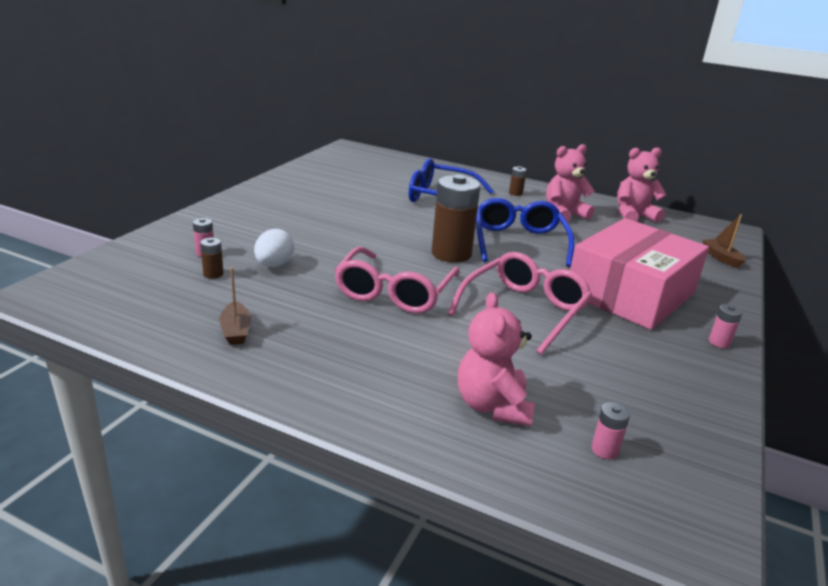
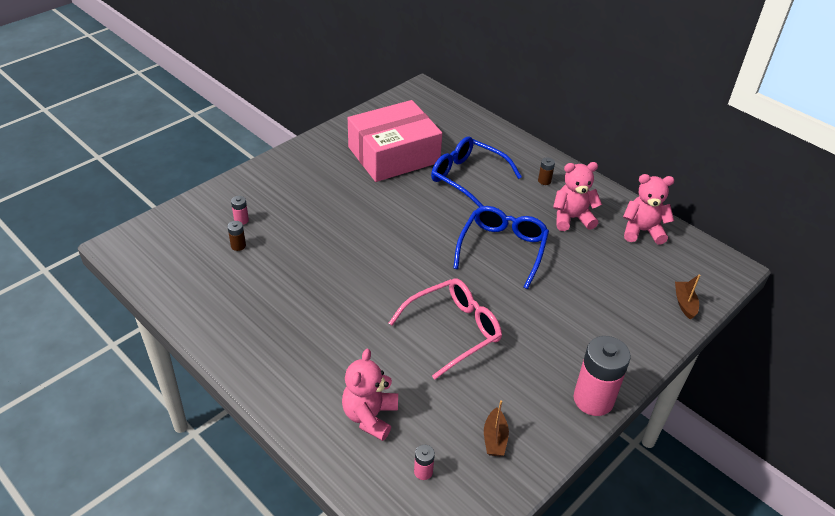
camera: 20 degrees right, 15 degrees up
brown boat [219,267,251,345] -> brown boat moved to [484,400,509,456]
white egg [254,229,294,267] -> none
pink glasses [334,247,460,314] -> none
brown battery [431,175,480,263] -> none
pink box [570,218,709,330] -> pink box moved to [348,100,442,182]
pink battery [709,304,743,348] -> pink battery [574,336,631,416], size x2.34

